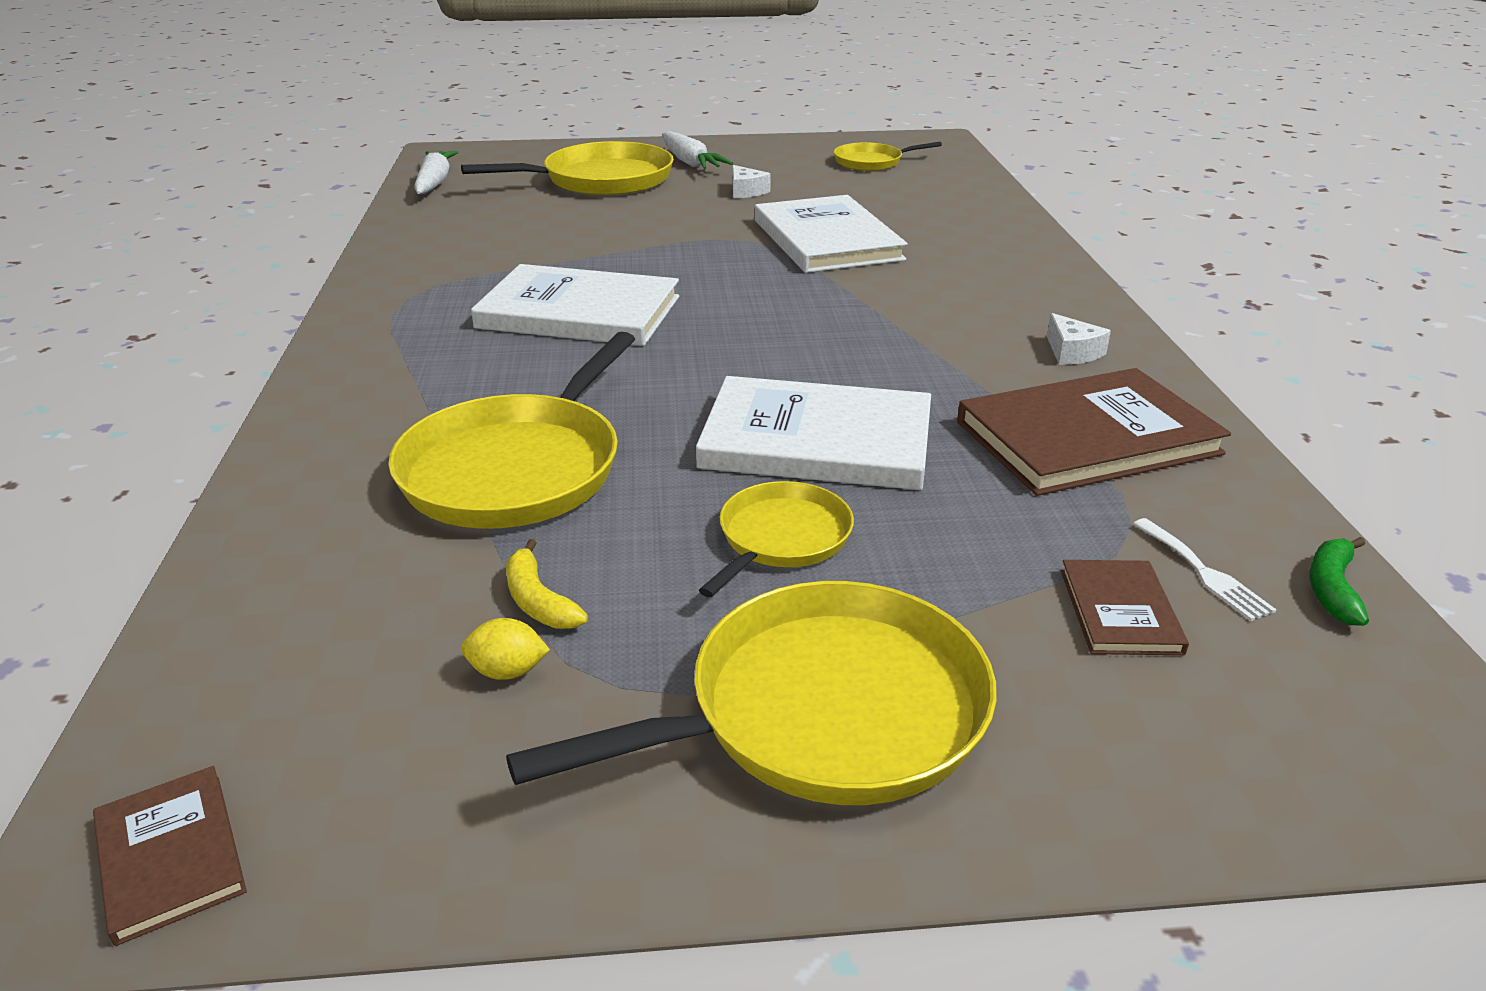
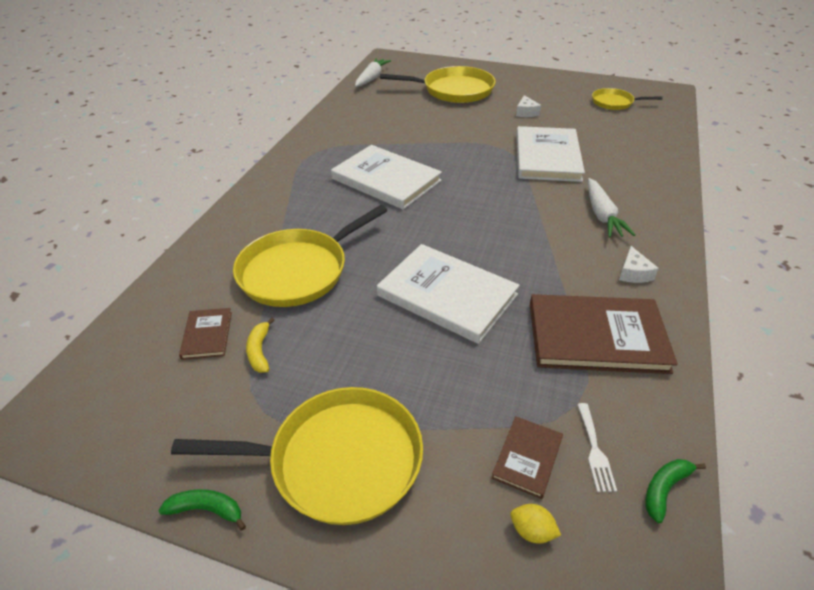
camera: 25 degrees right, 10 degrees up
brown book [93,766,247,946] -> brown book moved to [179,308,232,360]
yellow lemon [461,618,550,680] -> yellow lemon moved to [510,504,561,544]
white carrot [662,131,733,169] -> white carrot moved to [588,178,635,238]
yellow pan [699,481,854,597] -> none
none -> green banana [158,489,246,531]

